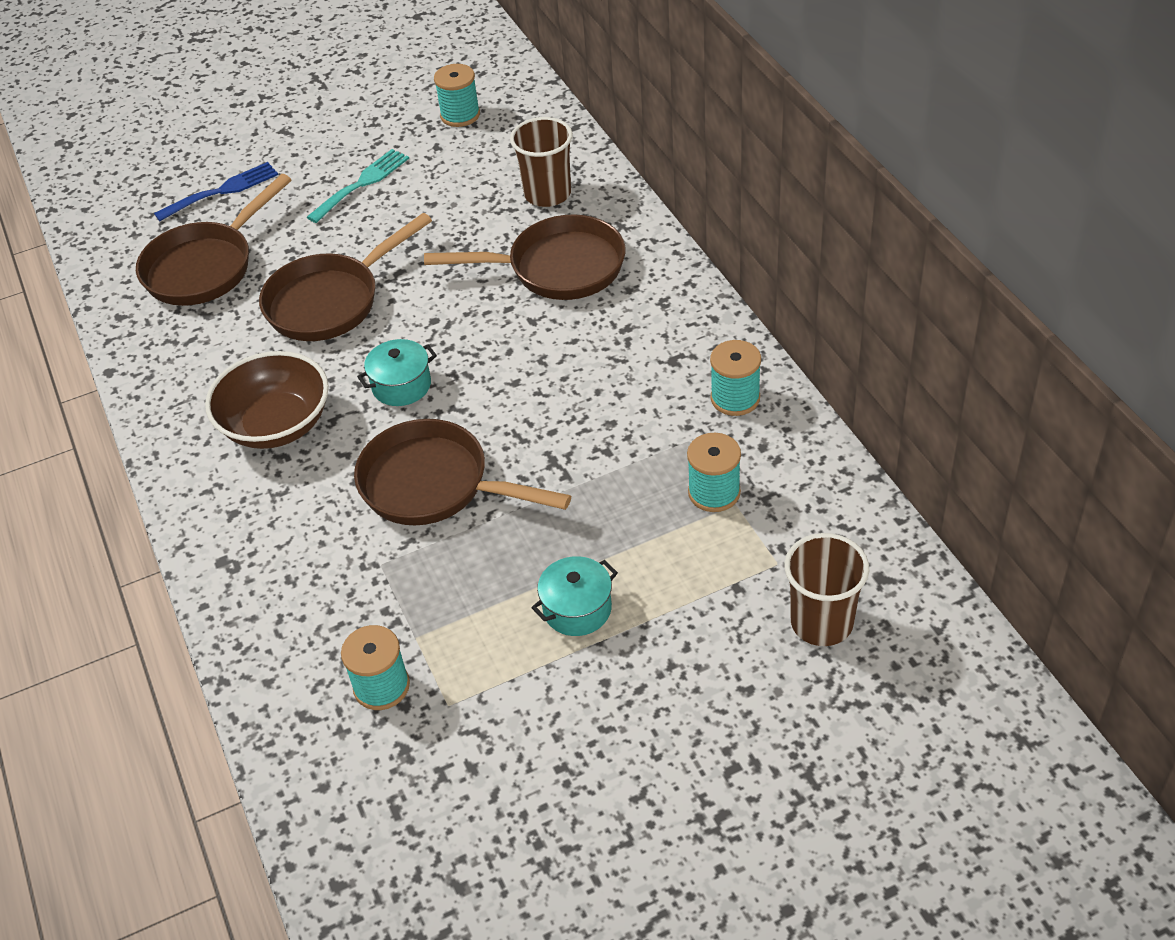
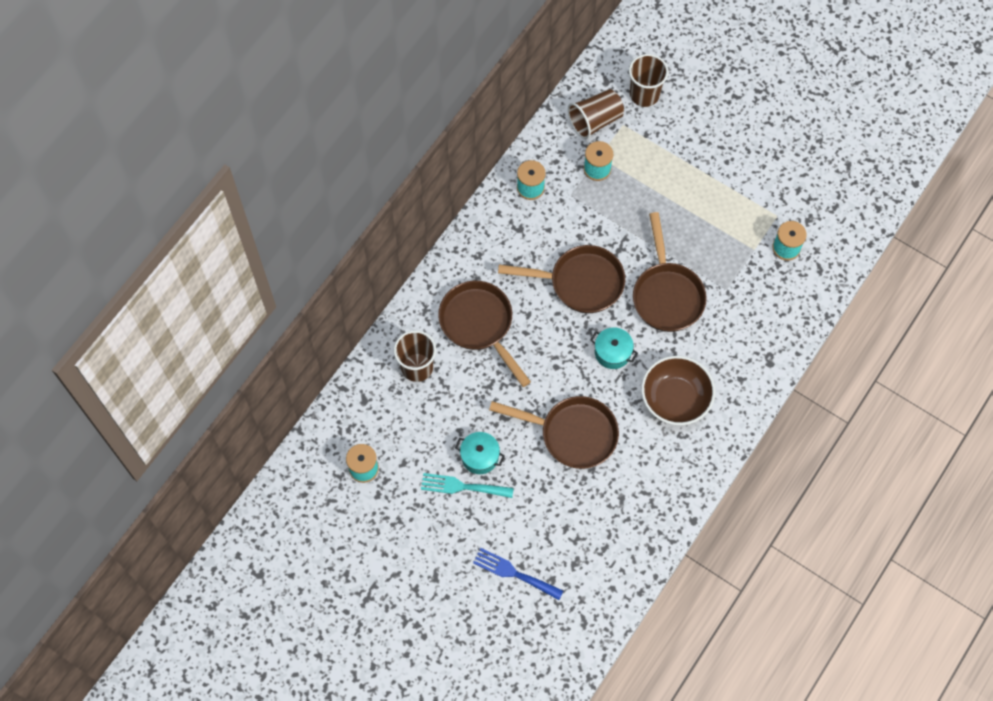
camera: 125 degrees left, 20 degrees up
brown pan [136,174,291,306] -> brown pan moved to [498,245,625,313]
turquoise pot [532,556,618,636] -> turquoise pot moved to [455,432,505,474]
none -> brown cup [568,89,624,139]

